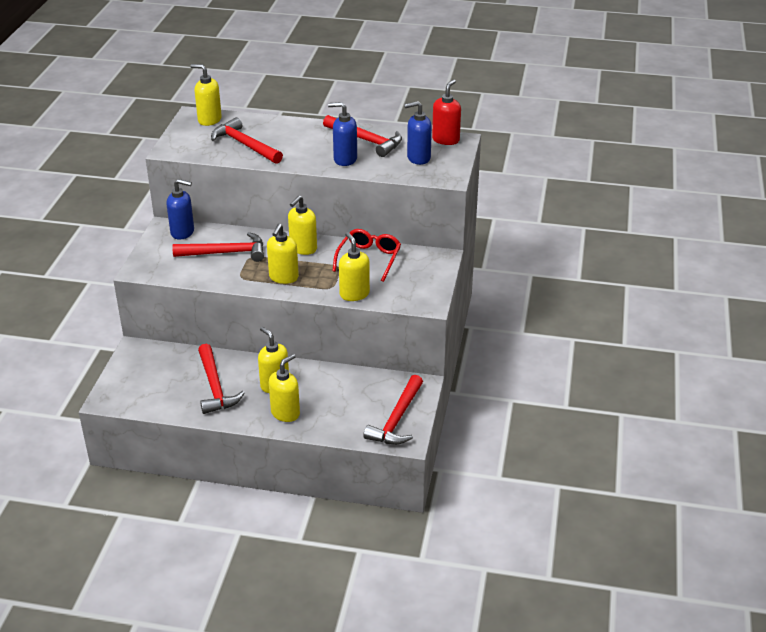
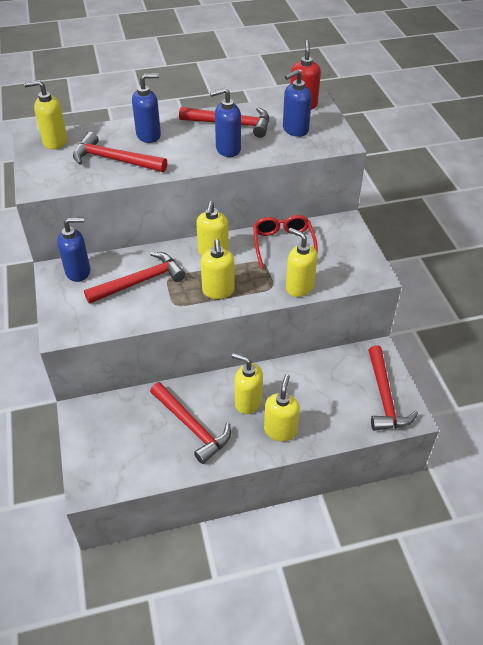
camera: 25 degrees left, 10 degrees up
none -> blue soap dispenser [132,73,161,143]

